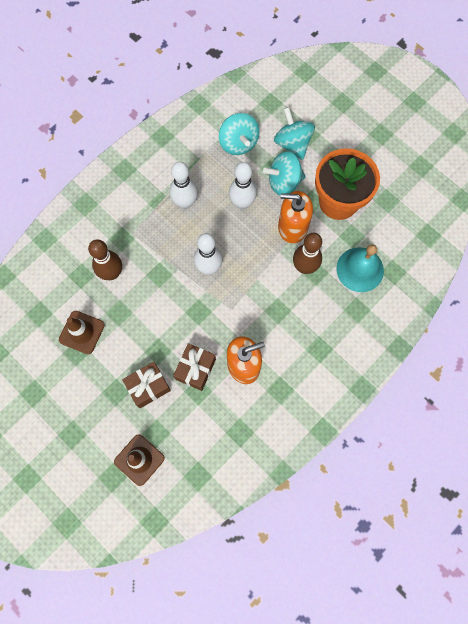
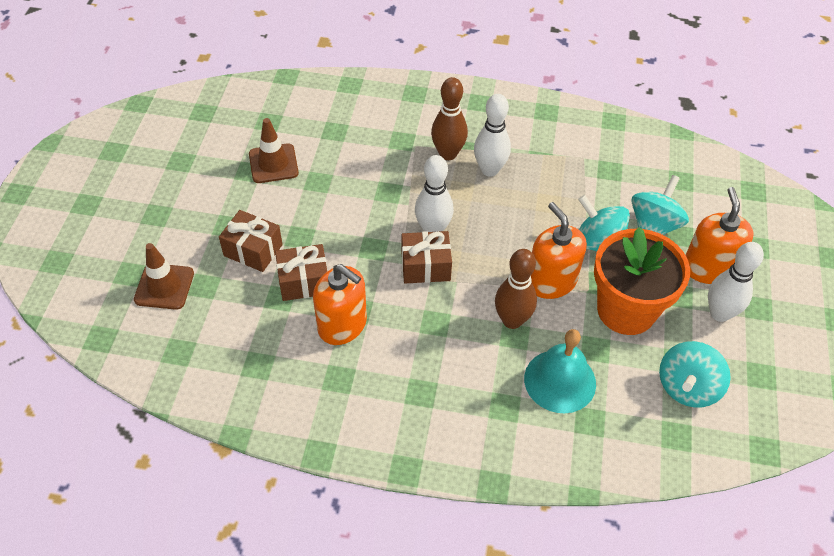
camera: 55 degrees right, 20 degrees down
brown bowling pin [88,239,122,280] -> brown bowling pin moved to [431,77,468,160]
turquoise spinning top [219,113,259,155] -> turquoise spinning top moved to [659,341,731,407]
white bowling pin [229,162,257,209] -> white bowling pin moved to [708,242,764,322]
none -> brown gift [402,231,452,283]
none -> orange soap dispenser [686,187,754,284]

